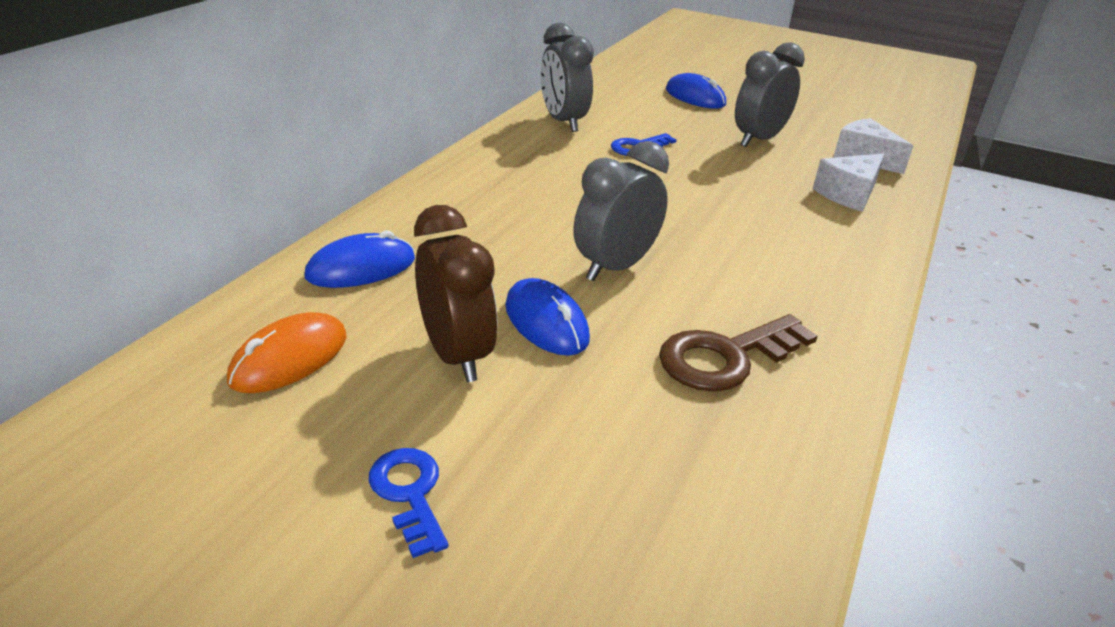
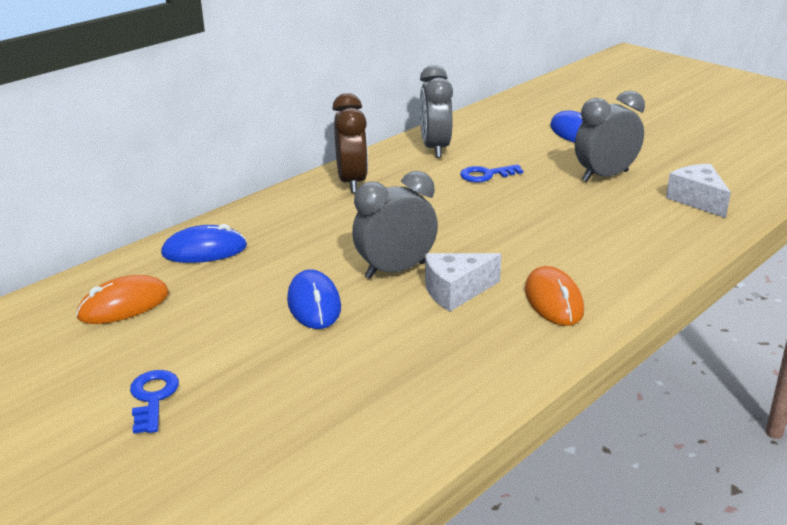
camera: 20 degrees right, 5 degrees down
brown clock [414,205,498,382] -> brown clock moved to [332,93,368,193]
brown key [659,314,817,392] -> none
white cheese [813,153,885,212] -> white cheese moved to [425,253,502,312]
none -> orange mouse [525,266,584,326]

